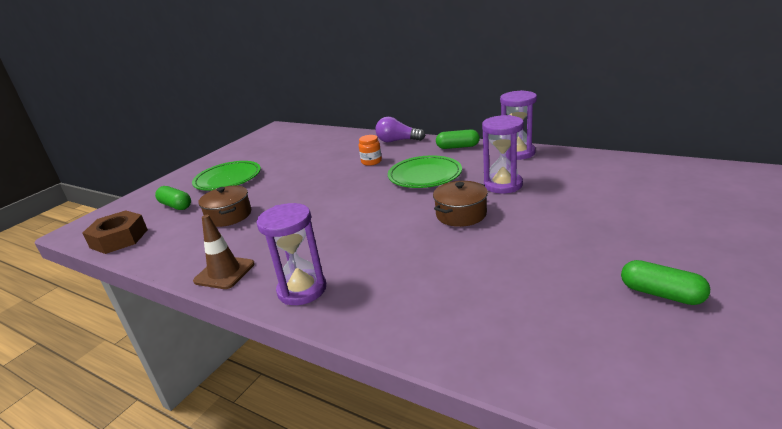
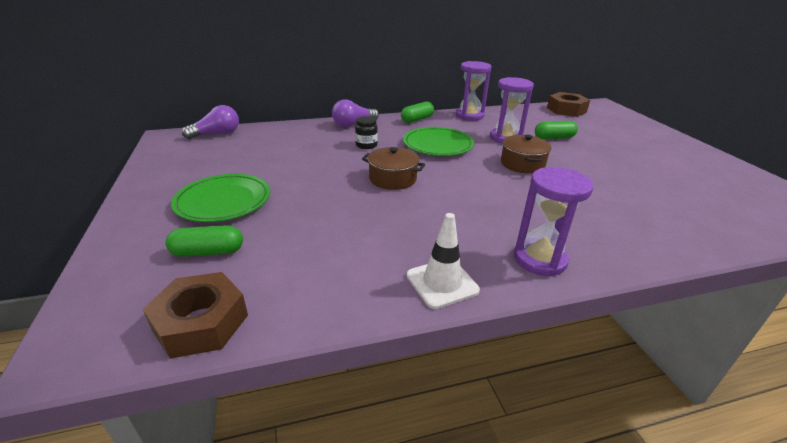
camera: 50 degrees left, 5 degrees up
brown traffic cone [193,215,255,289] -> white traffic cone [407,213,480,309]
brown pot [198,186,251,227] -> brown pot moved to [362,147,425,190]
orange jar [359,135,382,166] -> black jar [355,116,378,149]
green capsule [621,260,710,305] -> green capsule moved to [535,121,578,139]
none -> purple light bulb [182,105,239,139]
none -> brown nut [547,92,590,117]

